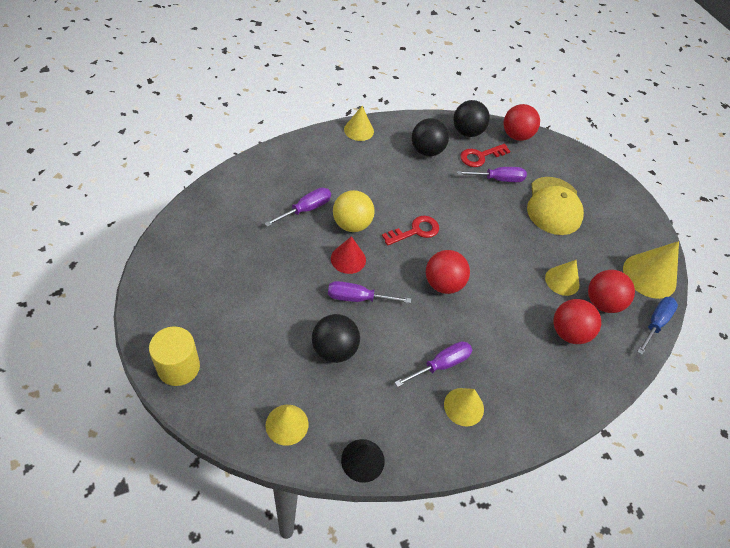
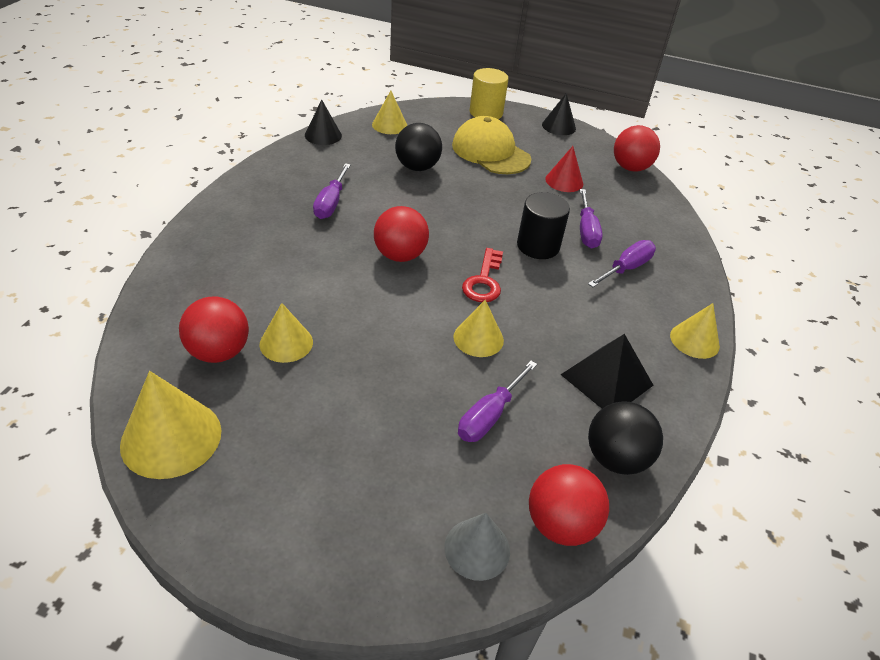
camera: 135 degrees right, 10 degrees down
purple screwdriver [328,281,411,303] -> purple screwdriver moved to [588,240,656,287]
red cone [331,236,366,274] -> red cone moved to [545,146,583,192]
yellow ball [333,190,374,232] -> black cylinder [517,192,570,259]
black ball [412,118,449,156] -> black pyramid [561,334,653,409]
yellow cone [444,388,484,426] -> yellow cone moved to [453,300,504,357]
red key [460,144,511,167] -> none
yellow cap [527,177,584,235] -> yellow cap moved to [452,116,531,174]
red ball [553,299,601,344] -> red ball moved to [614,125,660,171]
blue screwdriver [637,297,678,355] -> none
none -> grey cone [444,513,510,581]
none -> black cone [542,93,576,135]

